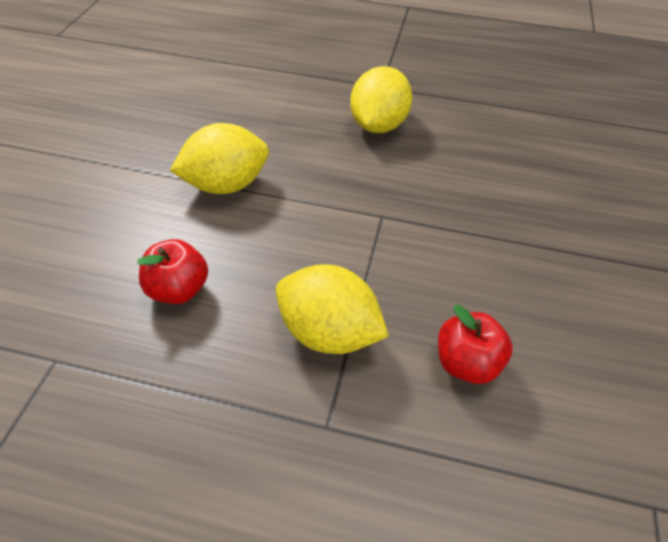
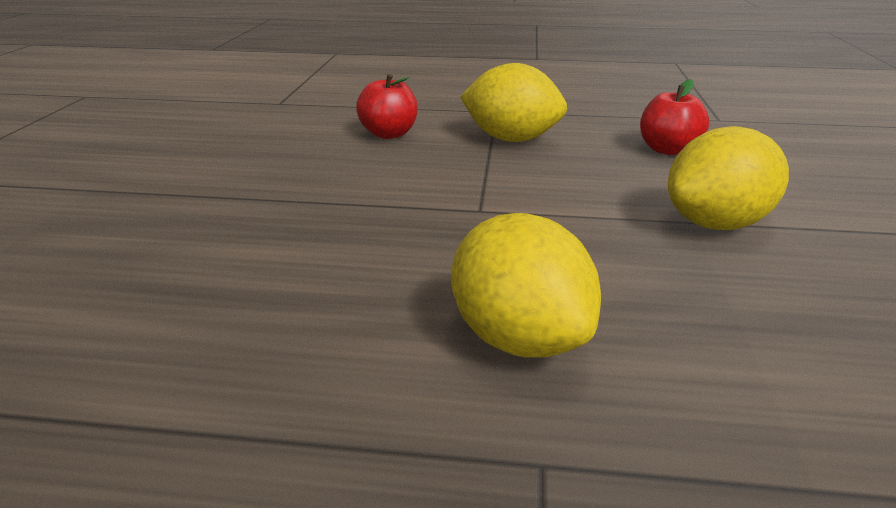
camera: 175 degrees right, 20 degrees down
yellow lemon [350,66,412,133] -> yellow lemon turned 45 degrees counterclockwise [451,213,601,358]

